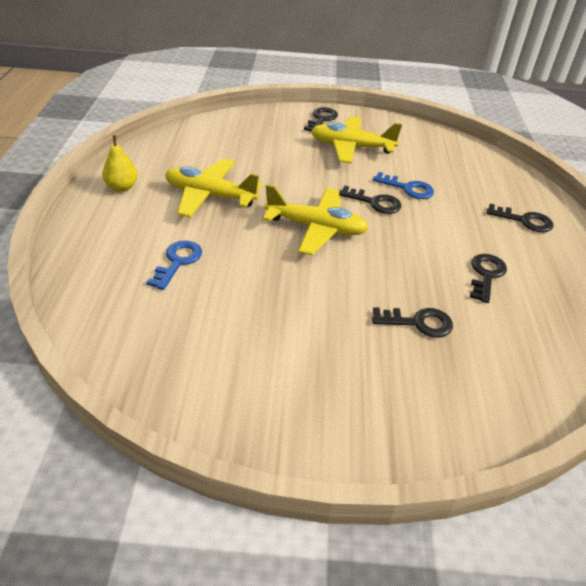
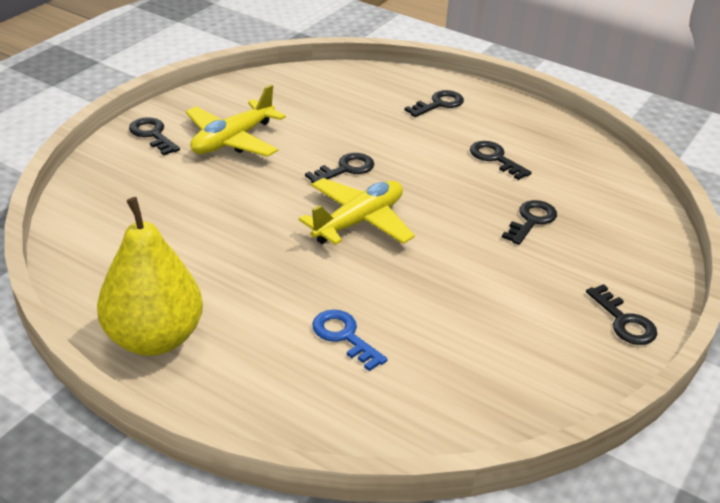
camera: 60 degrees left, 5 degrees down
yellow pear [102,135,138,192] -> yellow pear [97,197,203,356], size x2.06
yellow plane [165,159,262,217] -> none
blue key [373,172,434,199] -> none
none -> black key [586,284,657,345]

